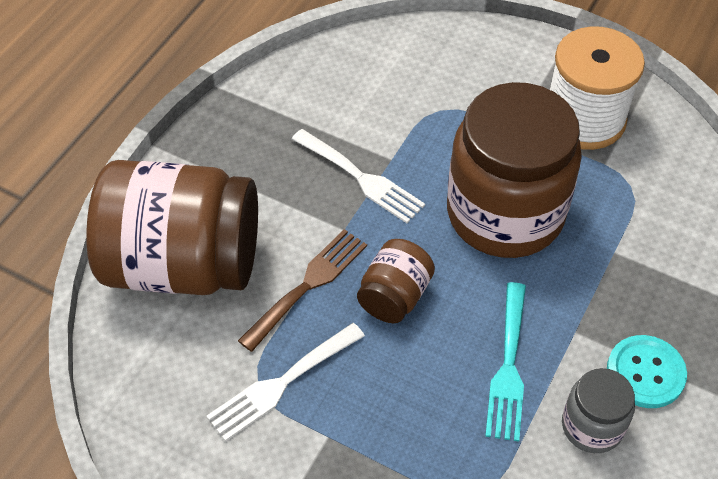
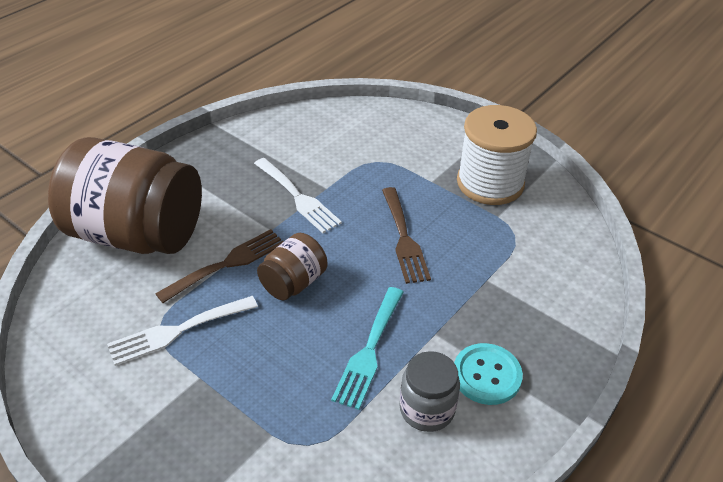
camera: 10 degrees right, 10 degrees down
brown jar [447,82,582,258] -> brown fork [382,187,431,284]

